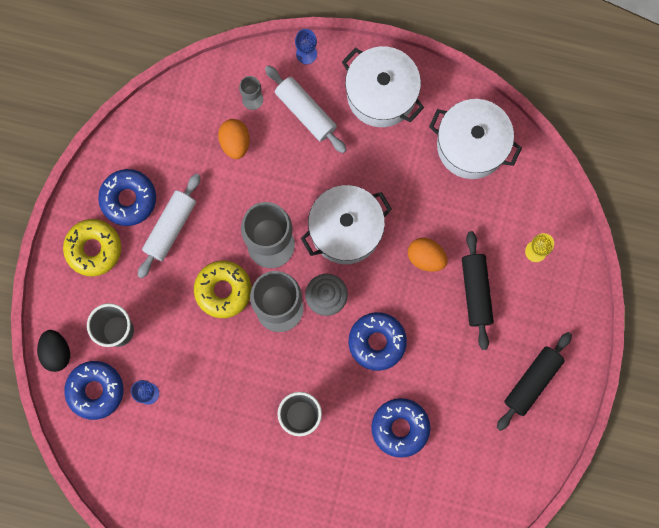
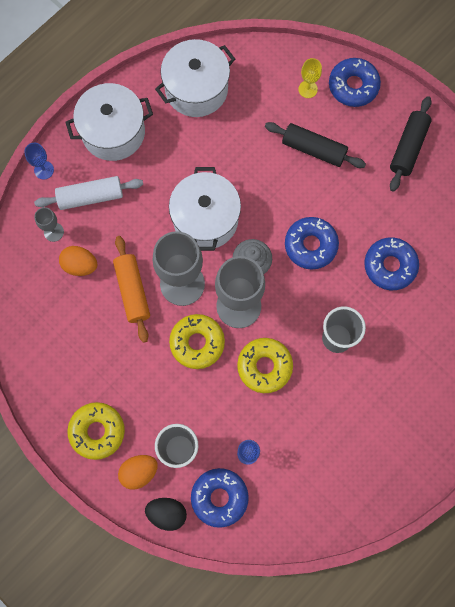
camera: 60 degrees left, 5 degrees down
blue donut [98,169,156,226] -> blue donut moved to [329,58,381,107]
white rolling pin [138,174,200,278] -> none
orange egg [408,238,448,272] -> orange egg moved to [118,455,158,490]
black rolling pin [497,332,572,431] -> black rolling pin turned 45 degrees clockwise [390,96,432,192]
none -> orange rolling pin [113,236,150,343]
none -> yellow donut [237,338,293,393]

